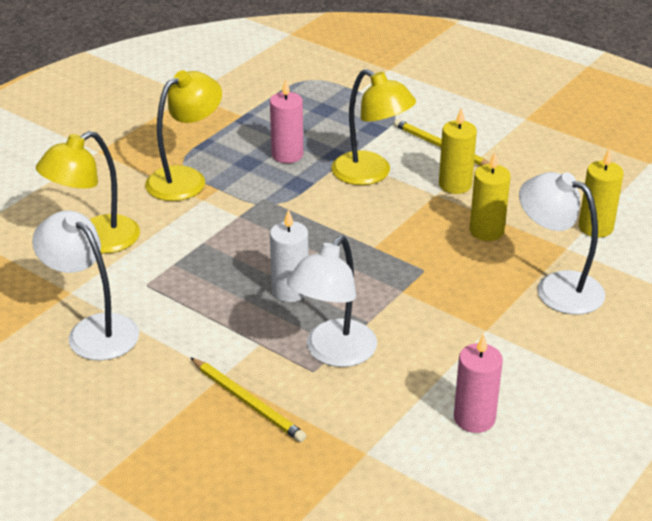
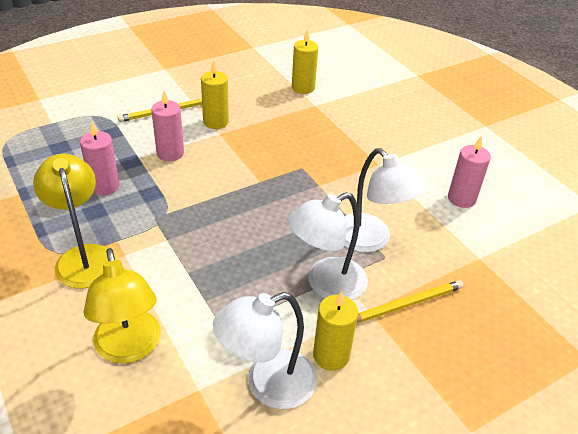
camera: 70 degrees left, 5 degrees up
white candle [270,209,308,302] -> none
yellow lamp [331,69,416,185] -> pink candle [151,91,184,161]
yellow candle [470,152,511,241] -> yellow candle moved to [313,291,358,371]
white lamp [519,172,605,315] -> white lamp moved to [288,192,368,300]

